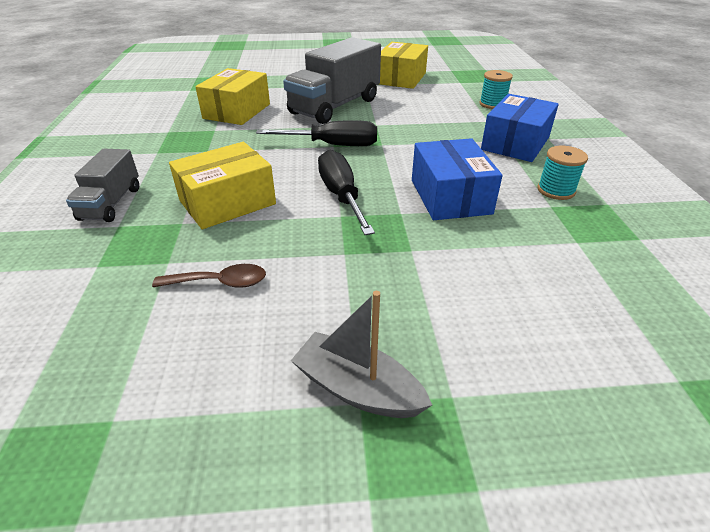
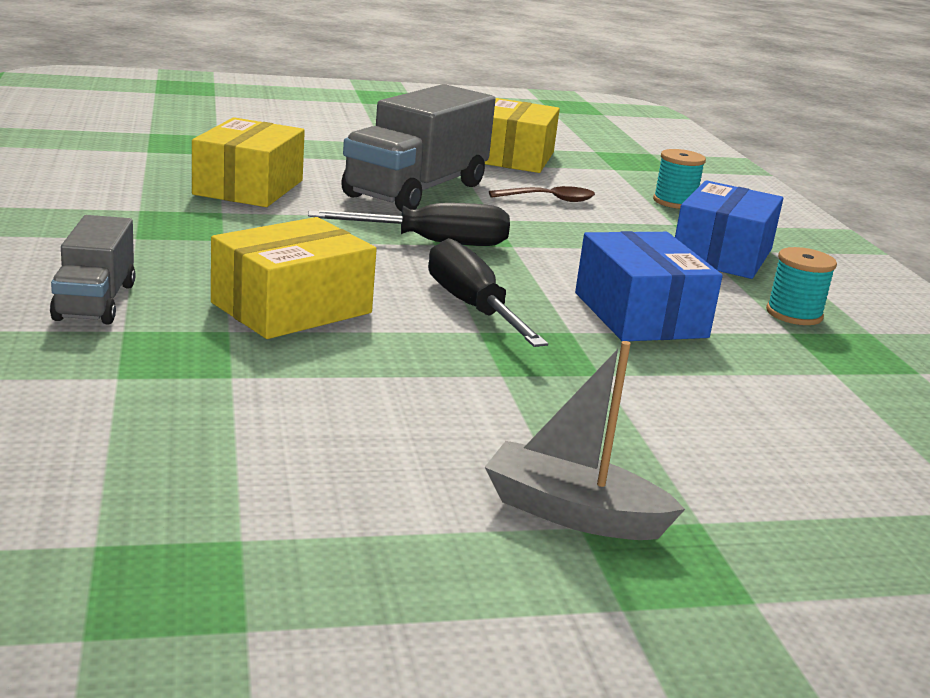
camera: 10 degrees left, 15 degrees down
brown spoon [152,264,266,288] -> brown spoon moved to [489,186,595,202]

